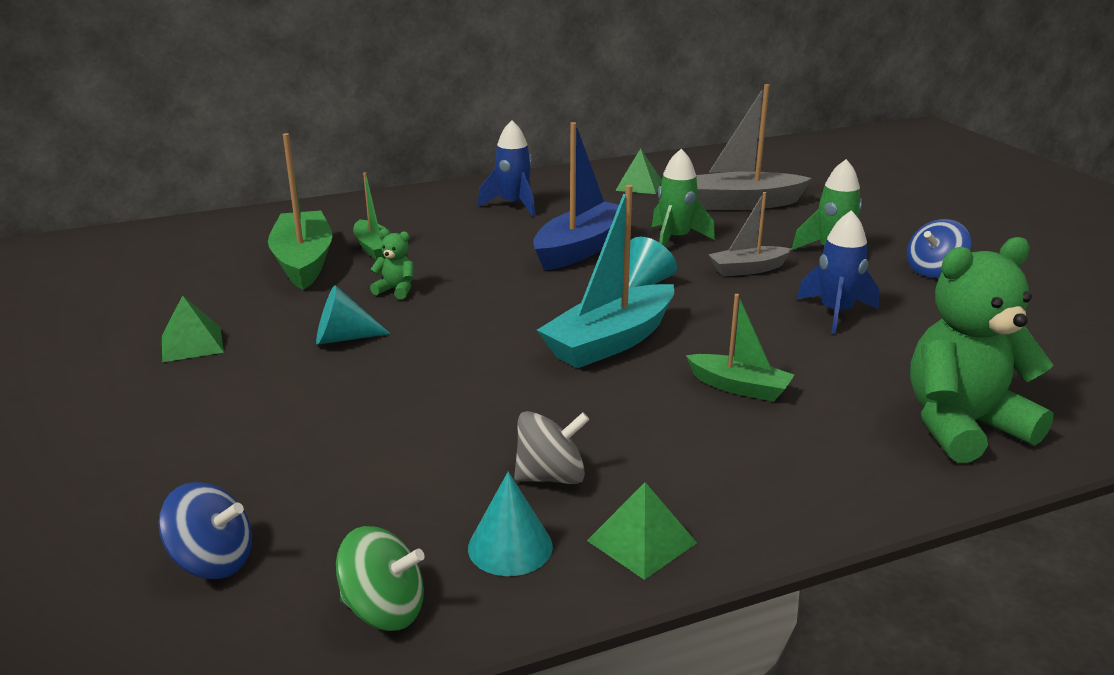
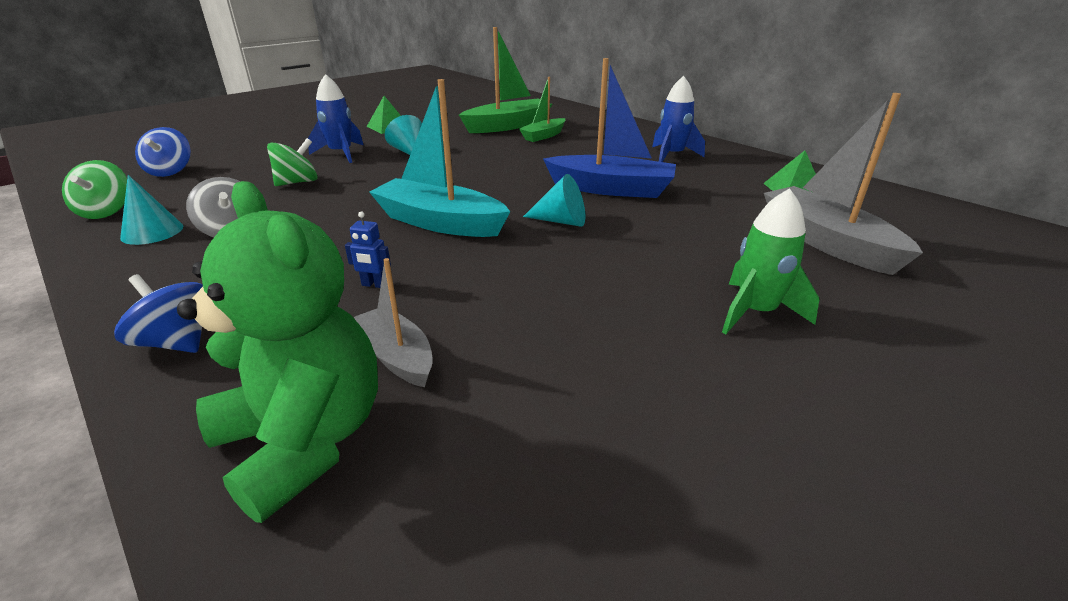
camera: 70 degrees right, 5 degrees up
green teddy bear [370,229,414,299] -> none
green pyramid [587,482,697,580] -> none
green rocket [652,149,715,246] -> none
green boat [686,294,794,401] -> blue robot [345,212,391,288]
grey boat [708,192,792,276] -> grey boat moved to [354,258,433,387]
blue rocket [797,210,879,334] -> blue rocket moved to [308,74,364,163]
blue spinning top [907,219,971,277] -> blue spinning top moved to [114,274,203,353]
none -> green spinning top [267,138,318,186]

